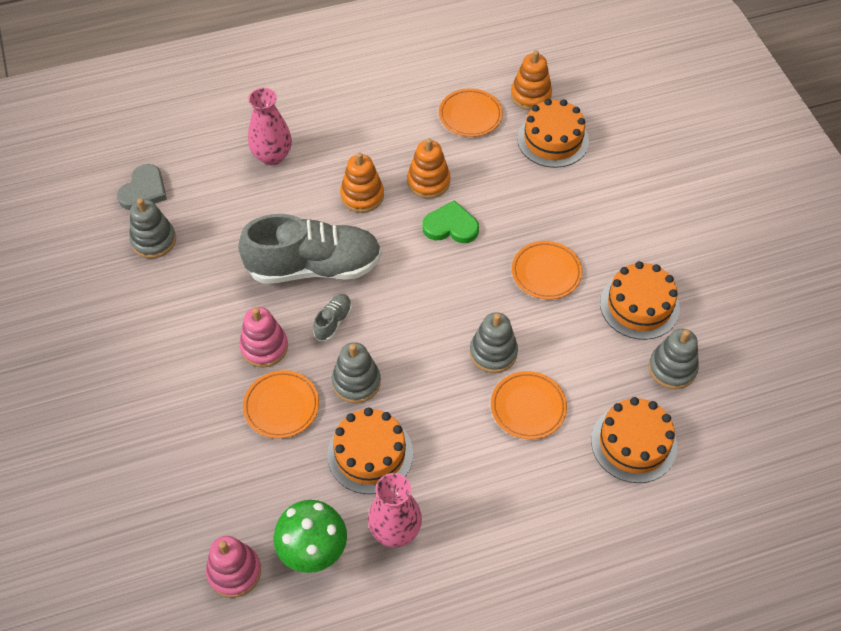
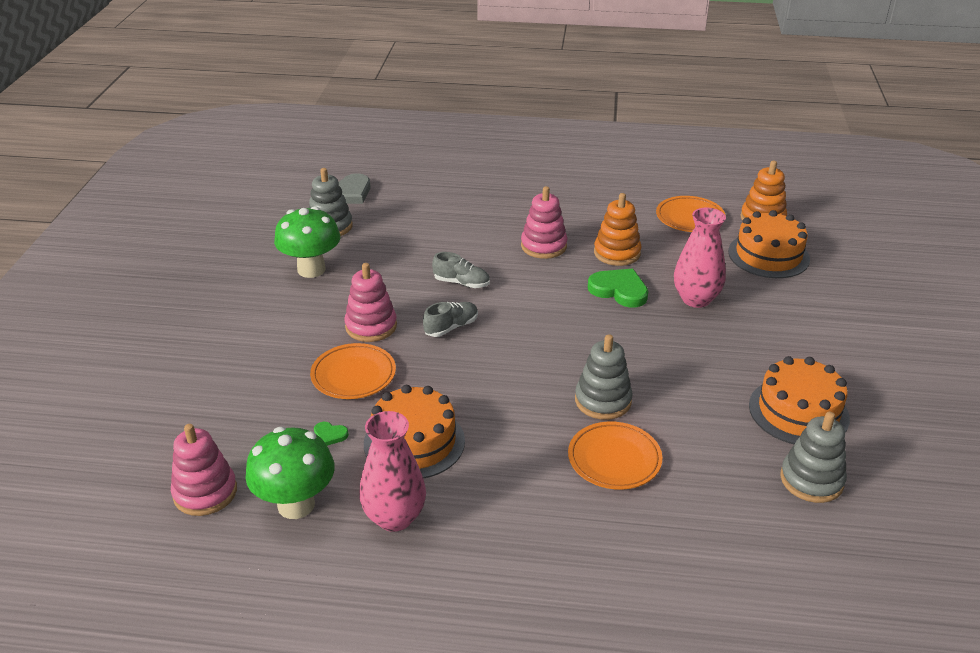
camera: 25 degrees right, 20 degrees down
grey shoe [238,214,382,284] -> grey shoe [432,252,490,288], size x0.41
pink vase [248,88,292,165] -> pink vase moved to [674,208,726,308]
grey stacking toy [332,342,381,403] -> none
orange stacking toy [340,152,384,213] -> pink stacking toy [521,186,567,259]
orange plate [512,241,582,299] -> none
orange cake [591,397,677,483] -> none
none -> green mushroom [274,206,340,278]
none -> green heart [314,422,349,446]

